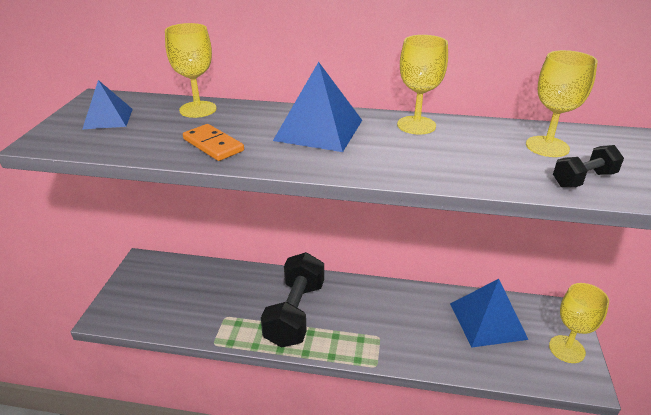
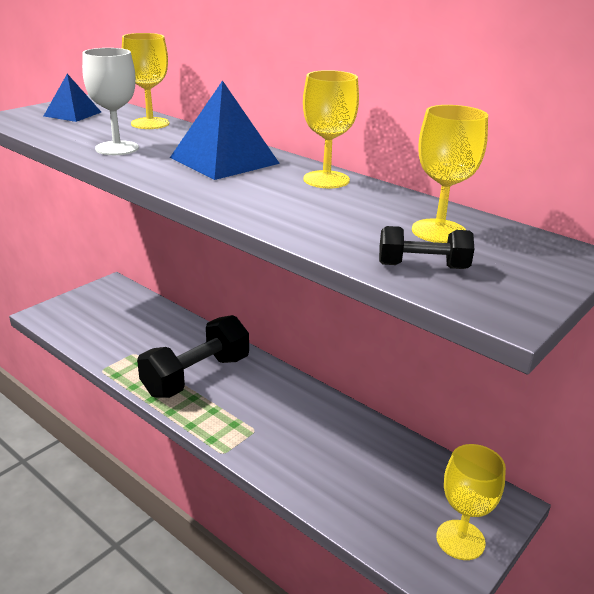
camera: 30 degrees right, 5 degrees down
orange domino [183,124,244,161] -> white goblet [82,48,139,155]
blue pyramid [450,279,528,348] -> none

